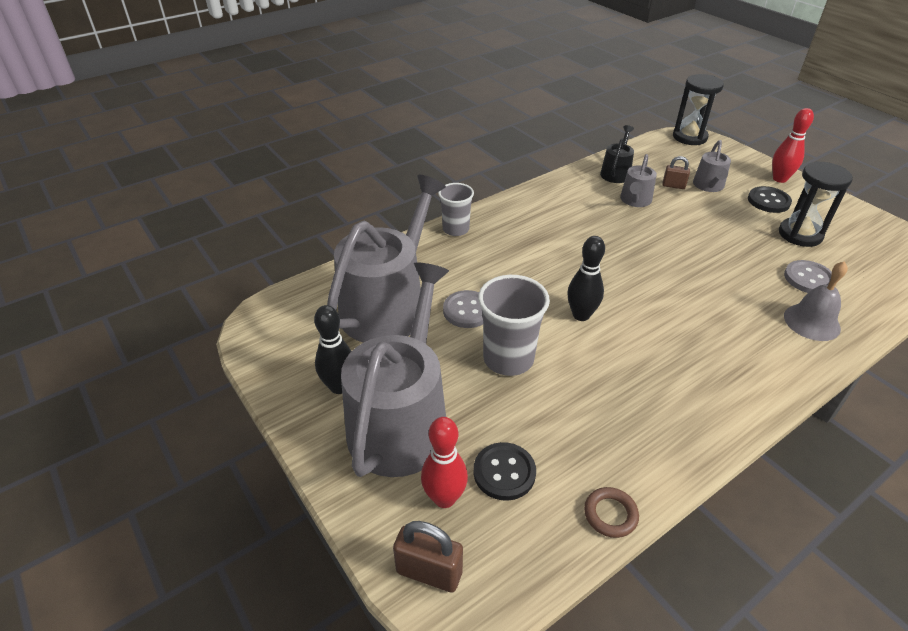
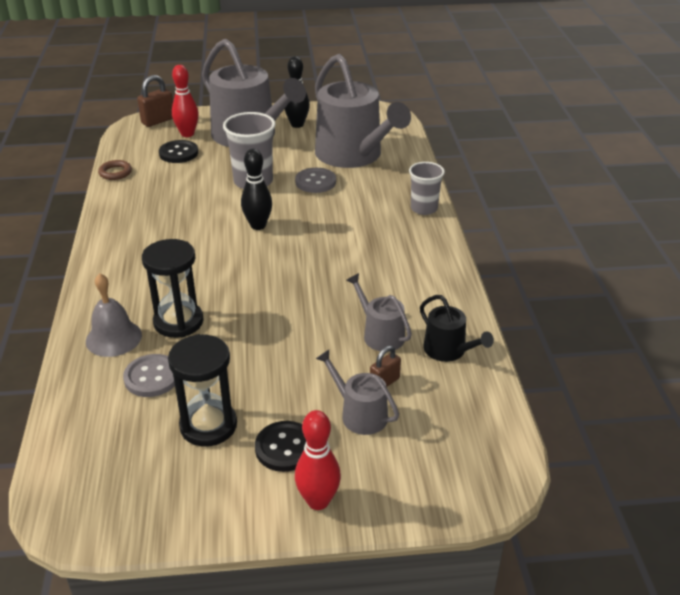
camera: 120 degrees right, 5 degrees down
black hourglass [673,74,724,145] -> black hourglass moved to [142,239,204,338]

